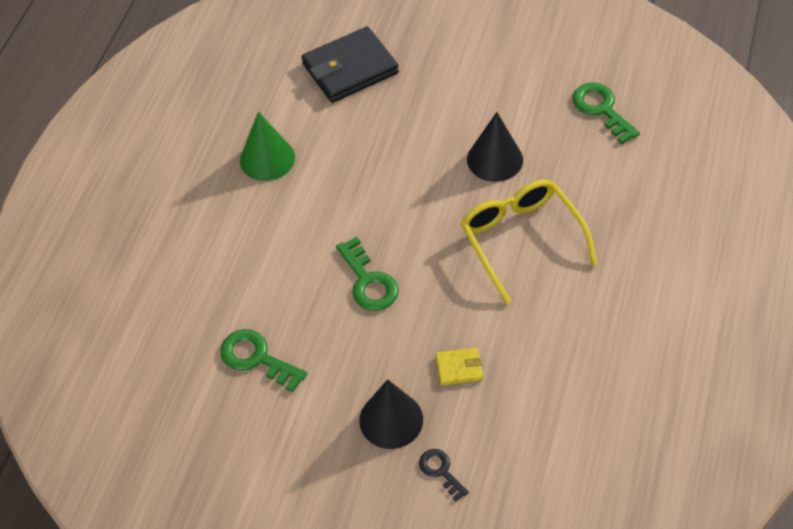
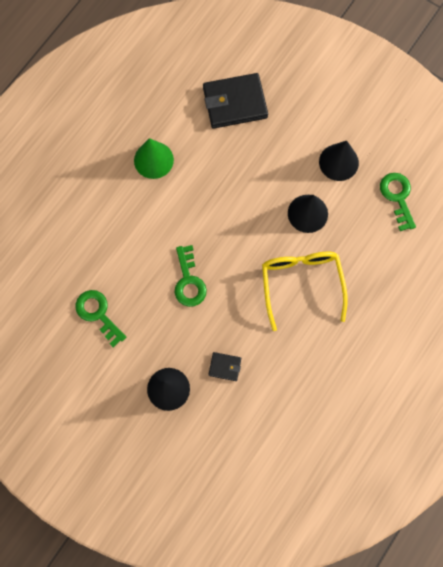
camera: 15 degrees right, 20 degrees up
black key [419,449,469,502] -> none
yellow wallet [436,347,483,386] -> black wallet [208,352,241,381]
none -> black cone [319,141,359,181]

